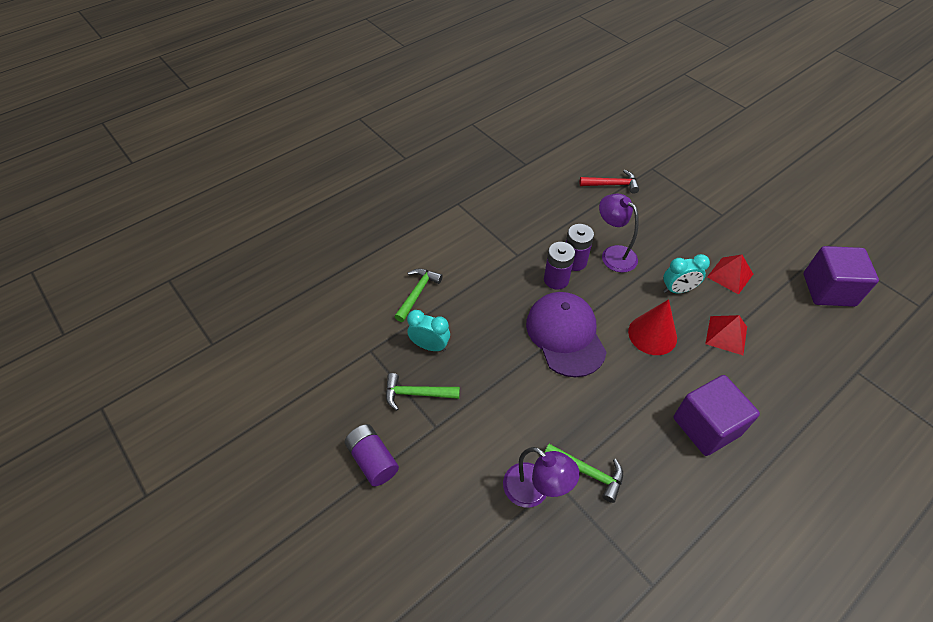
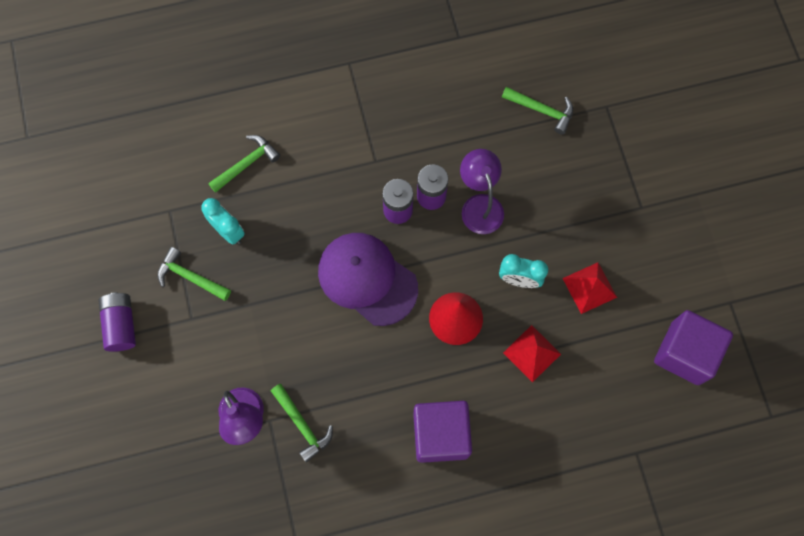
camera: 25 degrees right, 20 degrees up
purple cap [526,292,607,377] -> purple cap turned 60 degrees counterclockwise [318,233,418,326]
red hammer [580,170,639,194] -> green hammer [502,87,573,135]

